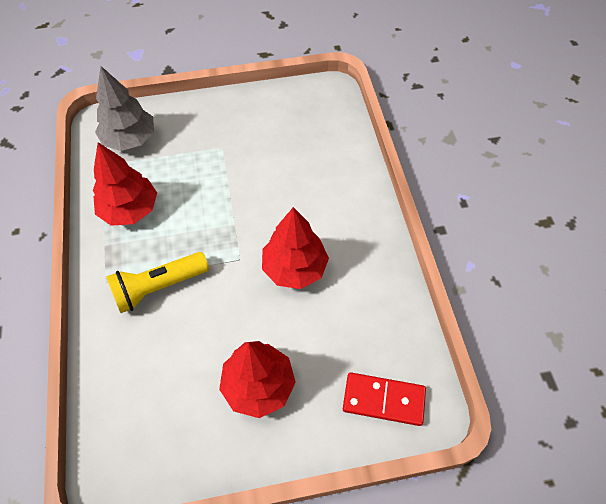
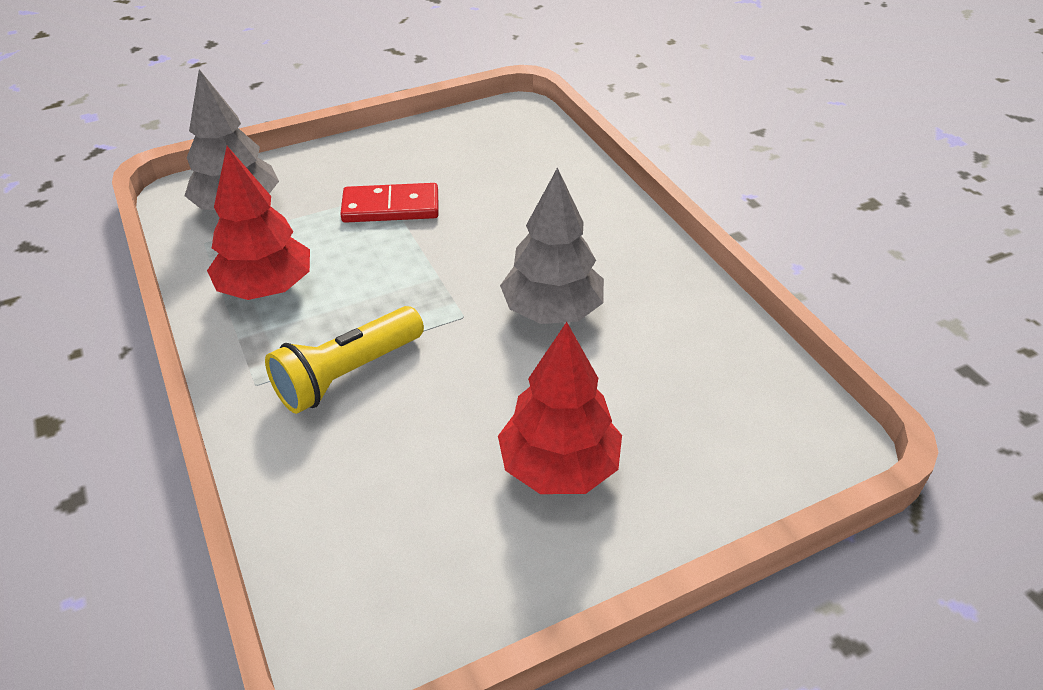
camera: 15 degrees left, 15 degrees down
red tree [262,207,329,289] -> grey tree [500,167,604,324]
red domino [343,372,426,426] -> red domino moved to [340,183,439,223]

